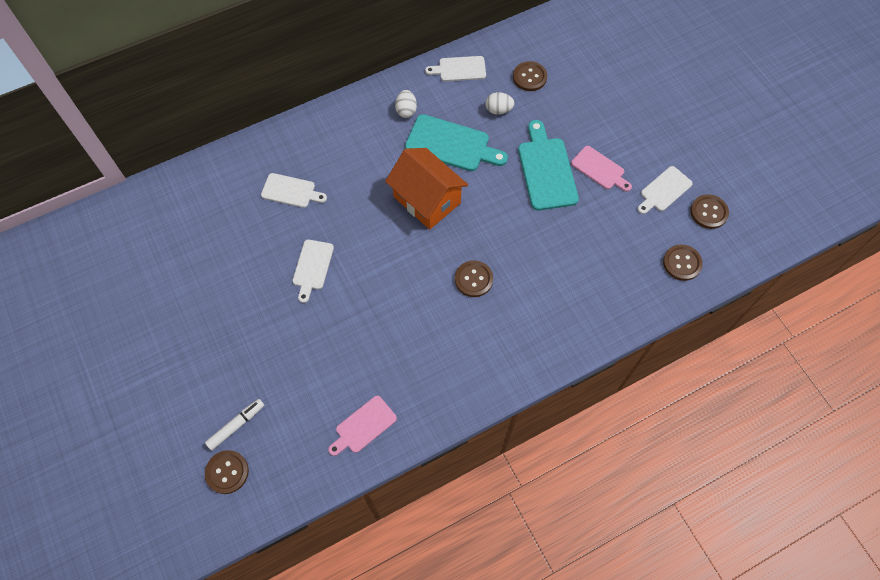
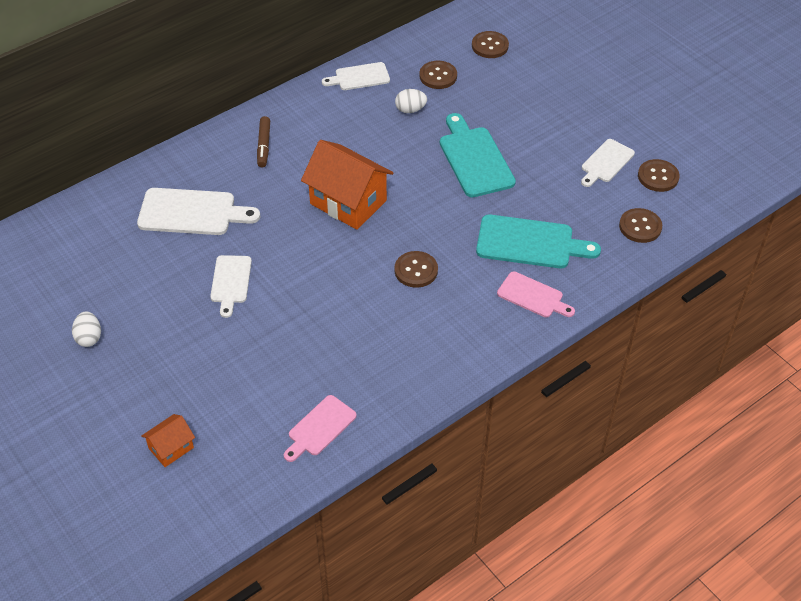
camera: 10 degrees left, 15 degrees down
white marker [205,399,264,450] -> orange house [141,414,195,467]
brown button [205,450,249,494] -> brown button moved to [472,31,509,58]
white cutting board [261,173,327,208] -> white cutting board [137,188,260,235], size x1.61
white egg [395,90,417,118] -> white egg moved to [72,311,101,347]
turquoise cutting board [405,114,508,171] -> turquoise cutting board moved to [476,214,601,268]
pink cutting board [571,146,632,192] -> pink cutting board moved to [497,271,575,317]
none -> brown marker [257,116,270,167]

